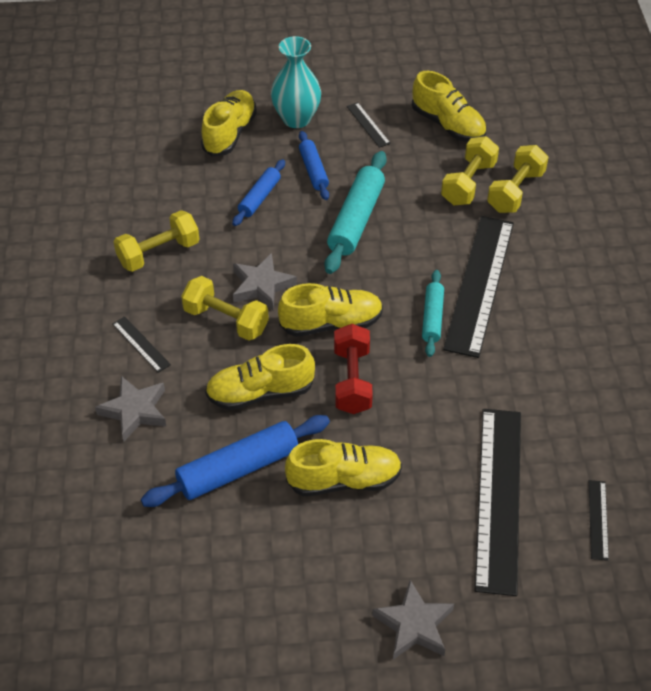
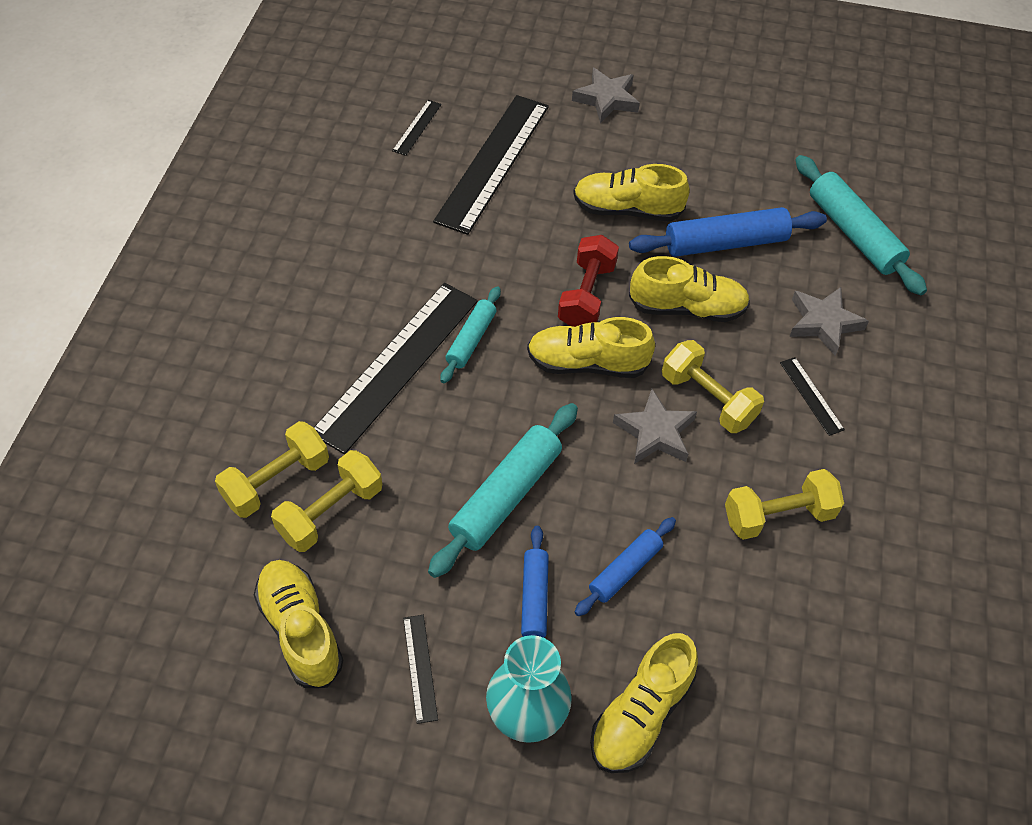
camera: 165 degrees left, 5 degrees up
none -> turquoise rolling pin [796,155,927,295]

